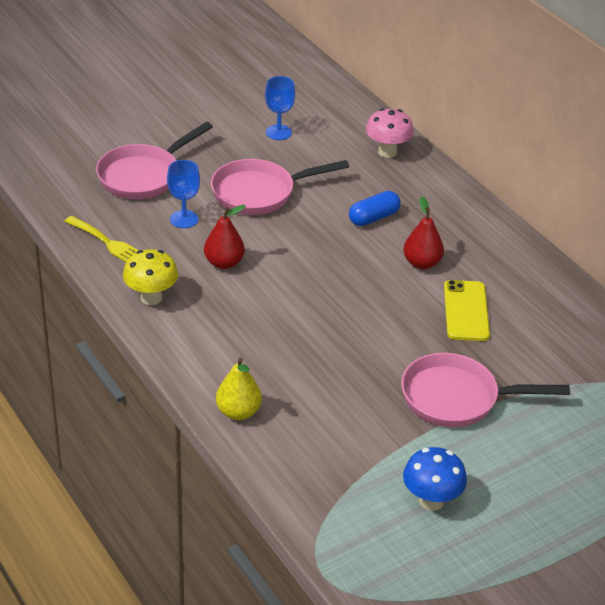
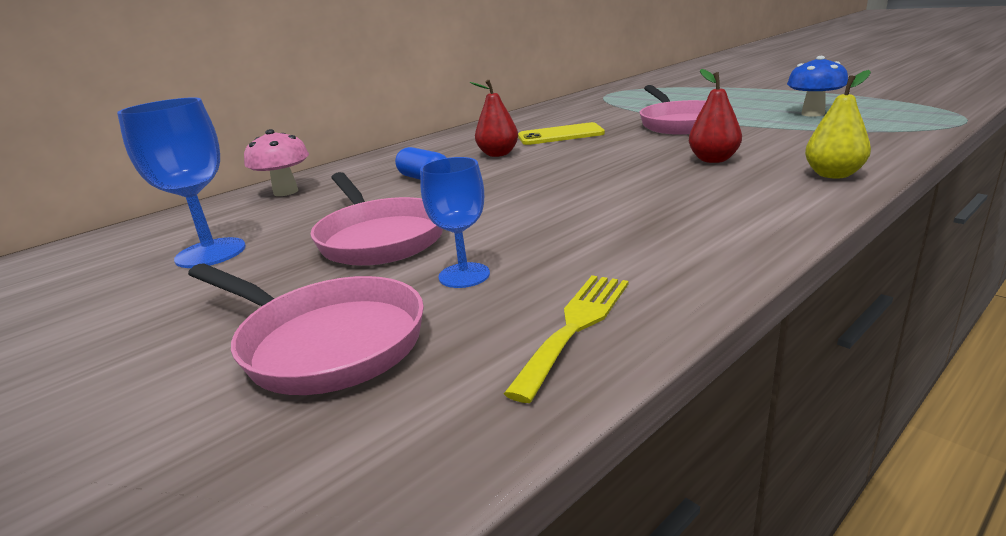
camera: 95 degrees left, 15 degrees down
yellow mushroom [123,249,178,305] -> none
red pear [204,205,245,269] -> red pear moved to [689,69,742,163]
blue goblet [265,76,295,140] -> blue goblet [117,97,246,268], size x1.54

